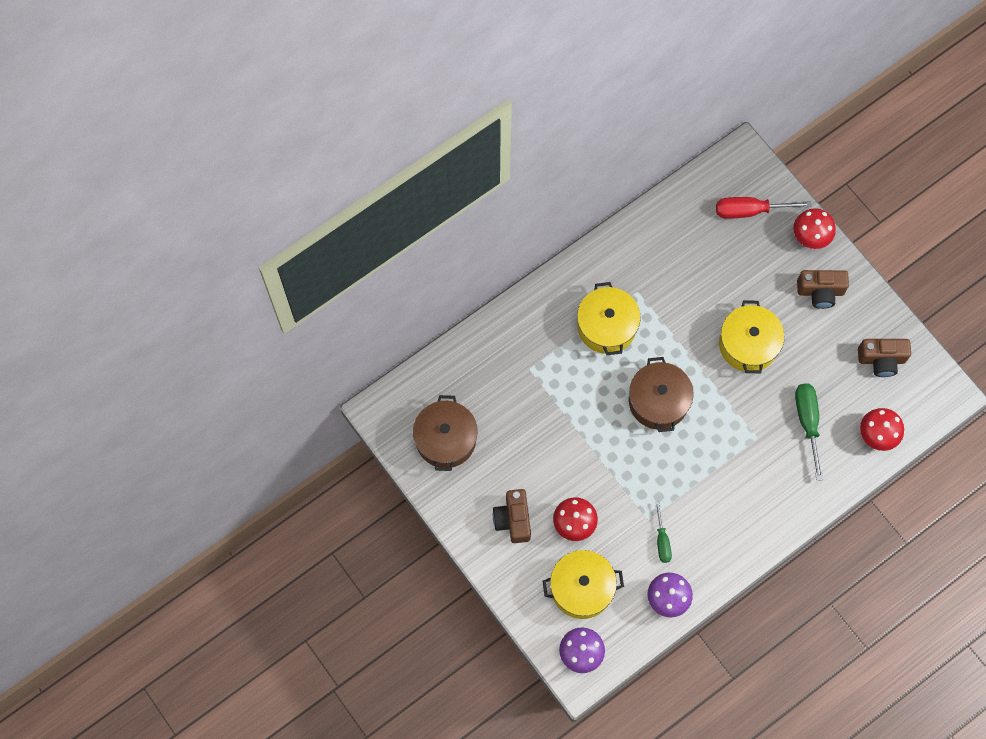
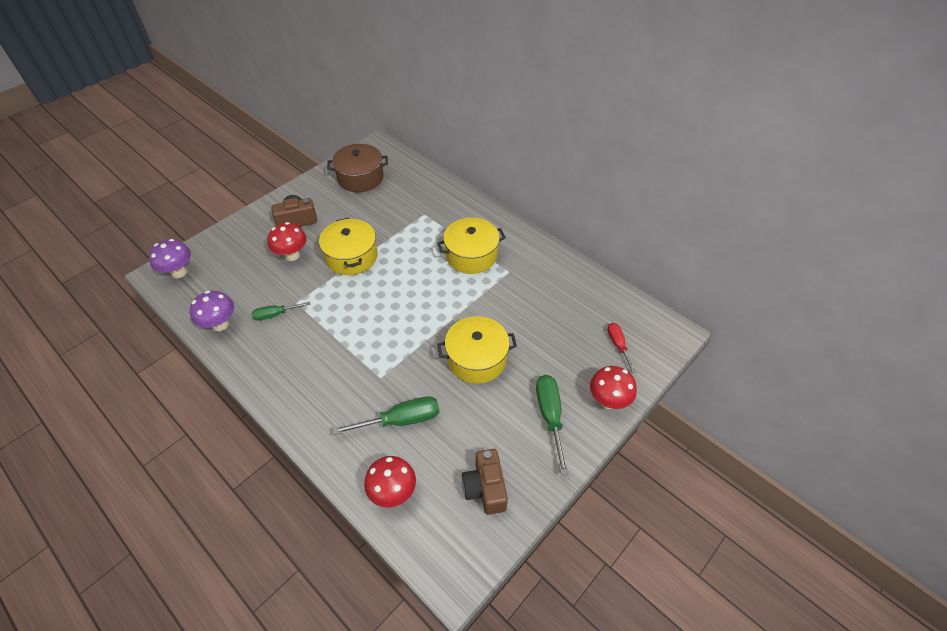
camera: 80 degrees right, 20 degrees down
yellow pot [543,550,624,619] -> yellow pot moved to [319,218,378,275]
brown pot [629,357,694,432] -> none
red screwdriver [716,197,812,219] -> red screwdriver [607,323,636,373], size x0.61
brown camera [797,270,849,309] -> green screwdriver [536,375,569,475]

